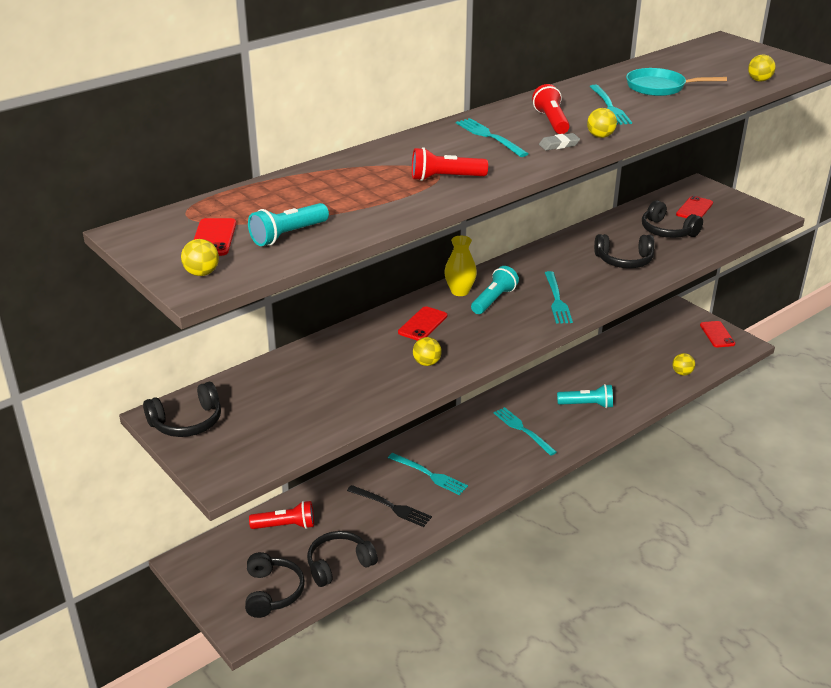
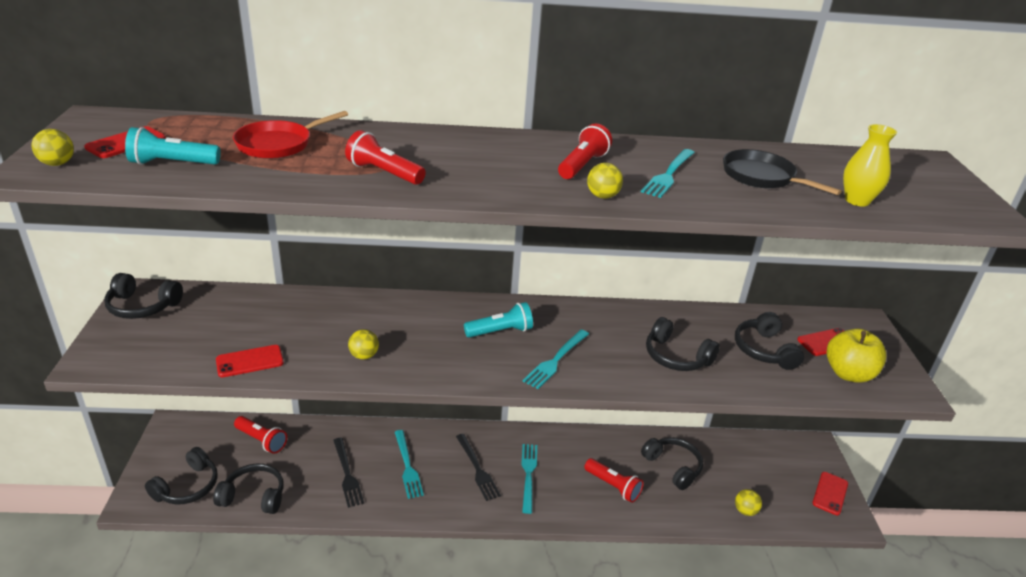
camera: 35 degrees right, 0 degrees up
red phone [398,306,447,341] -> red phone moved to [216,345,284,377]
yellow vase [444,236,477,296] -> yellow vase moved to [843,124,897,207]
turquoise fork [456,118,529,157] -> none
grey eraser [539,133,580,150] -> none
turquoise flashlight [557,384,613,408] -> red flashlight [584,458,644,503]
turquoise pan [626,68,727,96] -> black pan [723,149,842,195]
yellow ball [748,55,776,82] -> none
none -> red pan [233,111,348,159]
none -> black fork [456,434,501,501]
none -> black headphones [641,437,703,490]
none -> yellow apple [827,329,886,383]

